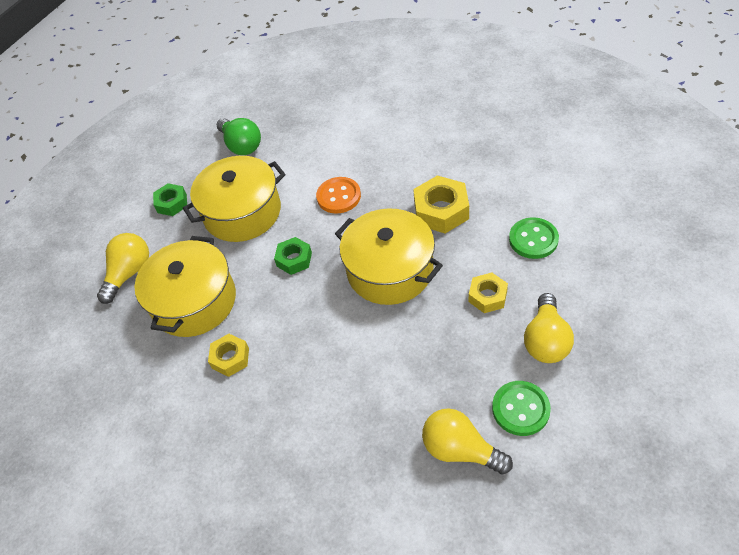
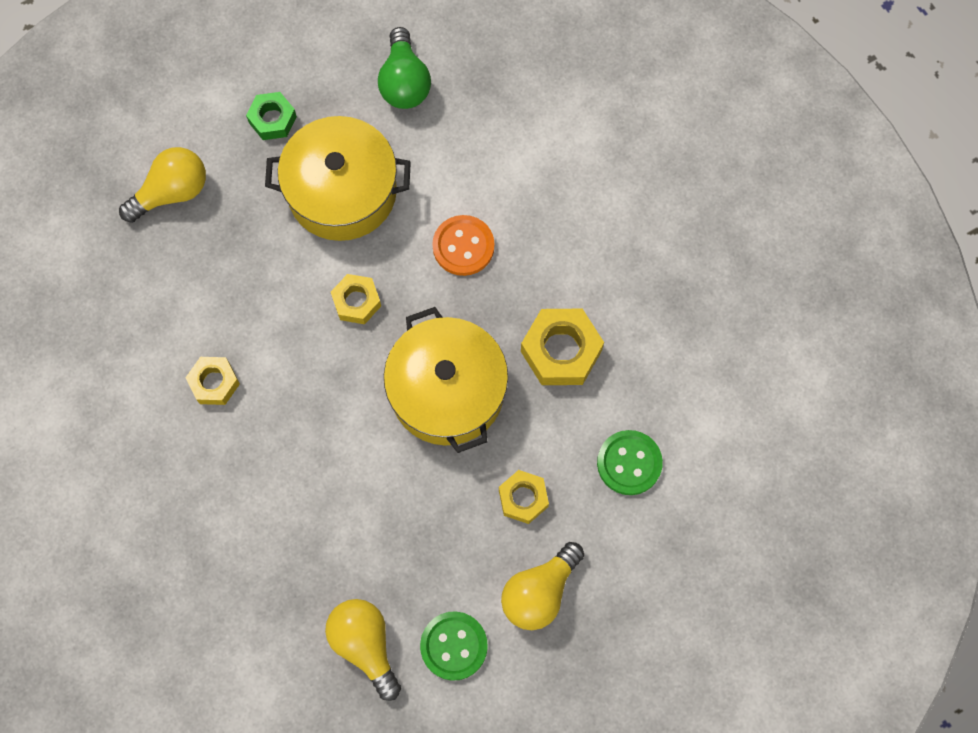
camera: 25 degrees right, 20 degrees up
yellow pot [134,236,236,337] -> none
green nut [274,237,312,275] -> yellow nut [331,274,381,324]

